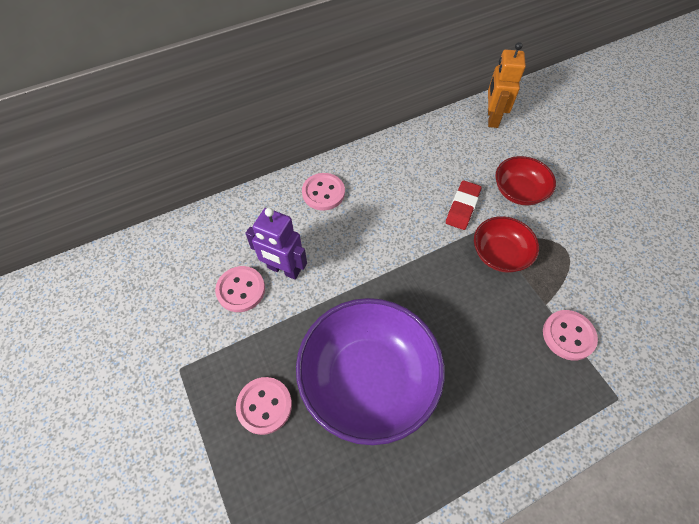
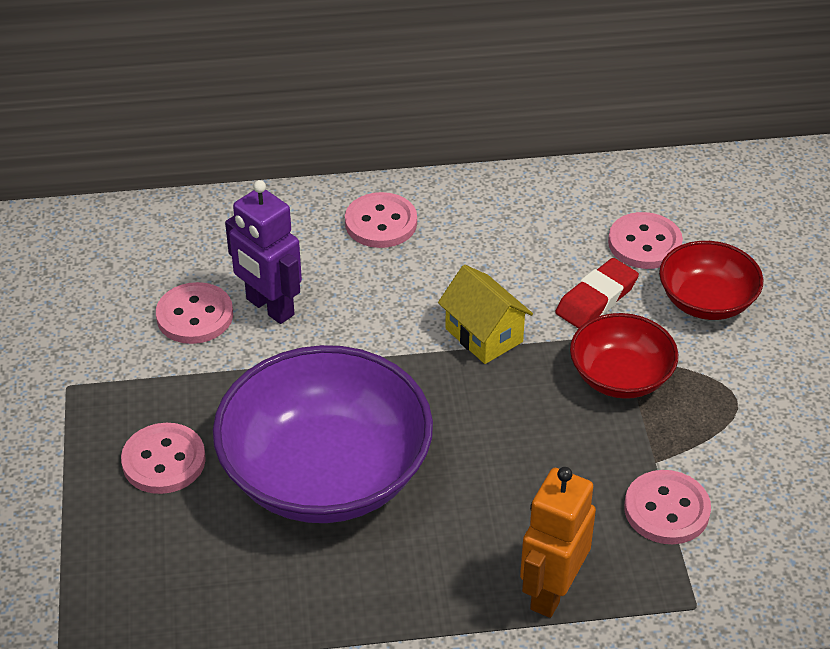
camera: 20 degrees right, 15 degrees down
orange robot [488,42,526,128] -> orange robot moved to [520,467,596,618]
none -> yellow house [438,265,533,364]
none -> pink button [608,212,683,269]

